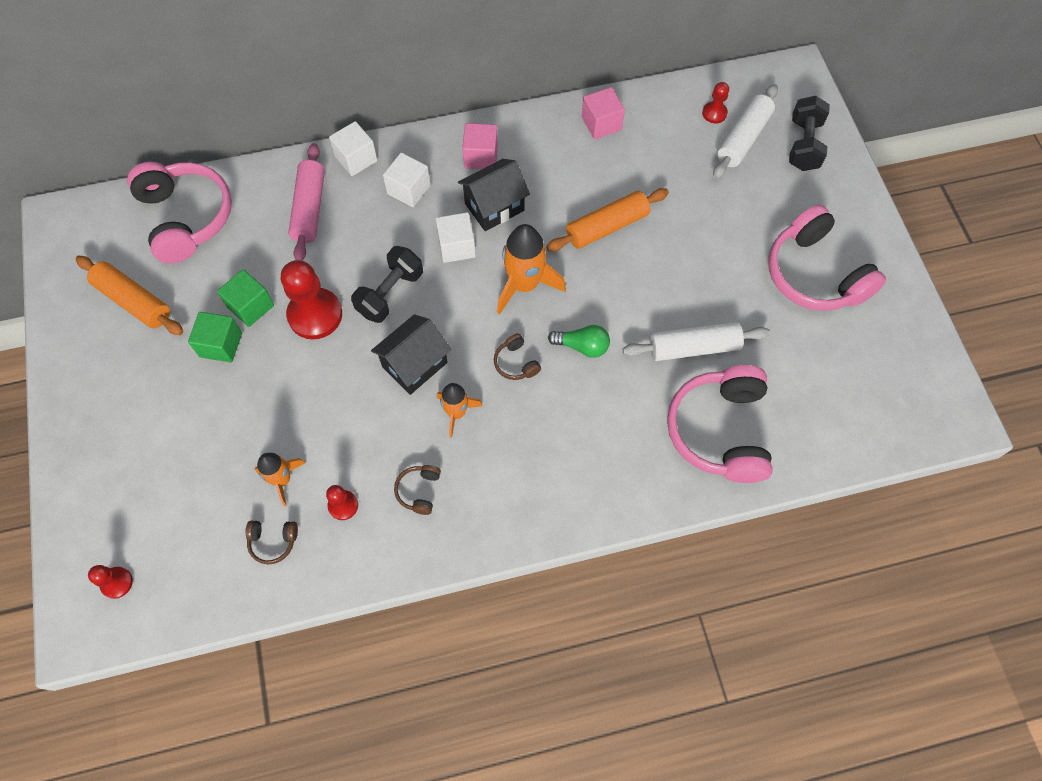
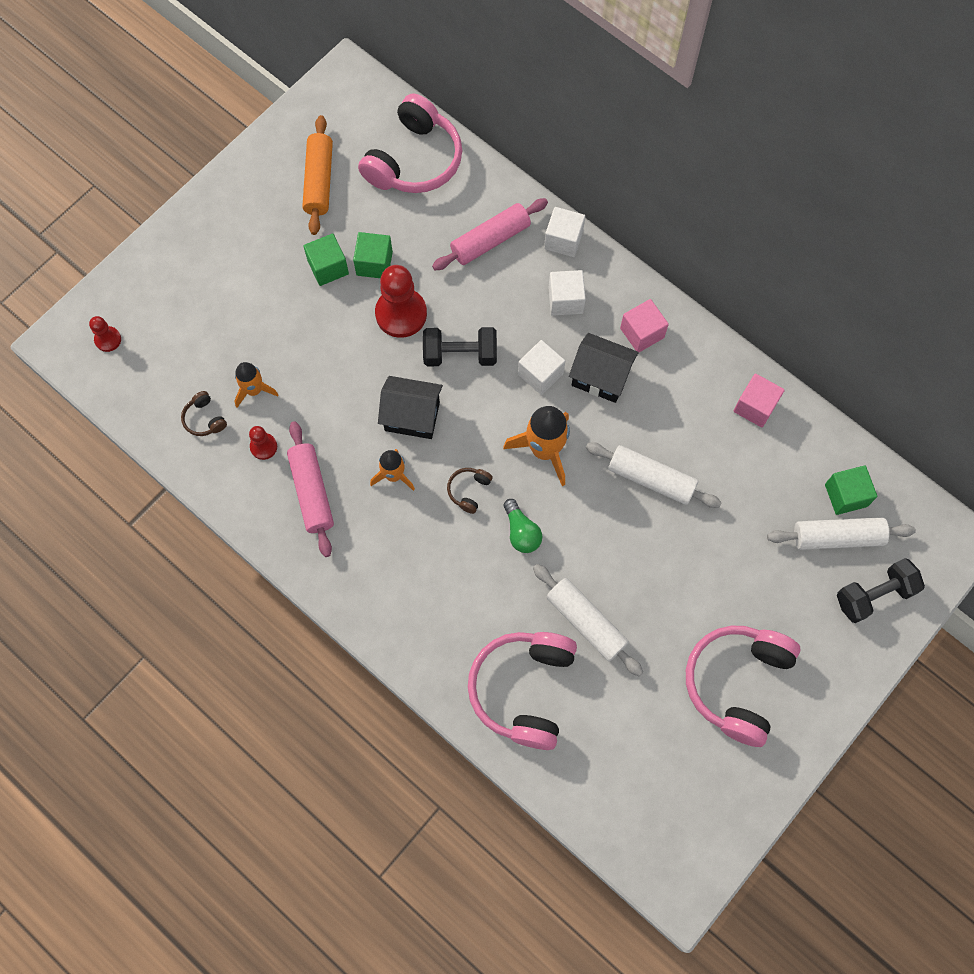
camera: 55 degrees right, 5 degrees up
brown headphones [394,465,441,515] -> pink rolling pin [287,421,334,557]
orange rolling pin [546,188,669,252] -> white rolling pin [586,442,722,508]
pink headphones [667,365,773,483] -> pink headphones turned 45 degrees counterclockwise [468,632,577,750]
red pawn [702,82,729,123] -> green cube [825,465,877,515]

